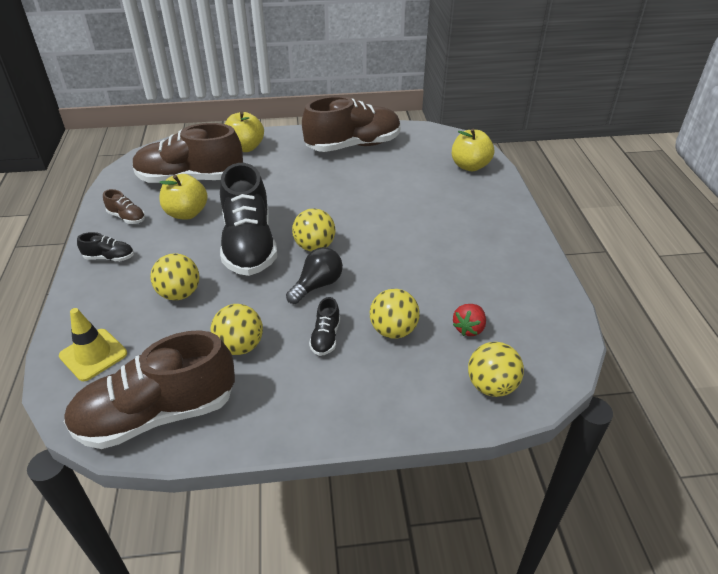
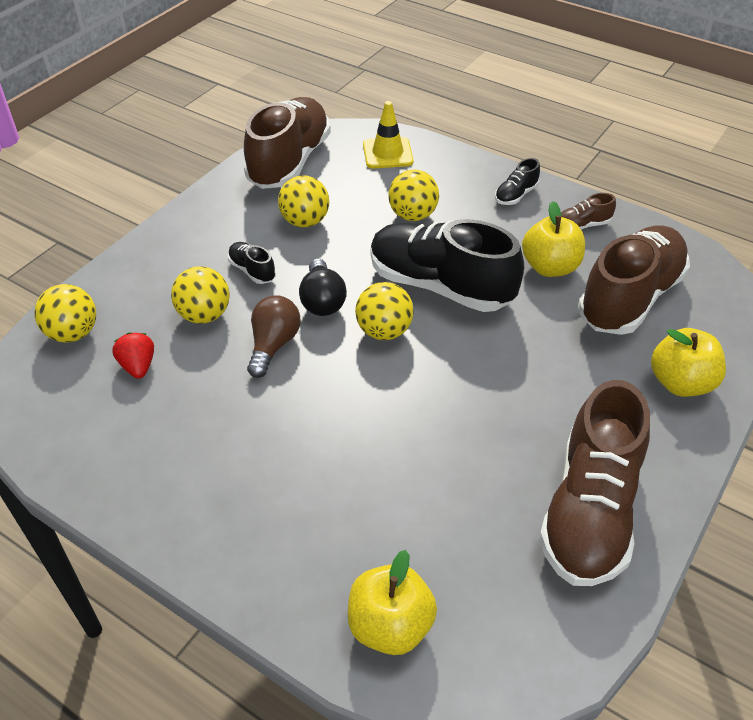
camera: 130 degrees right, 5 degrees up
none -> brown light bulb [247,295,300,378]

